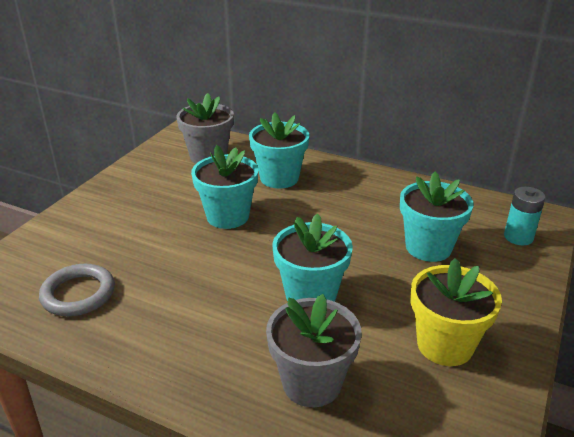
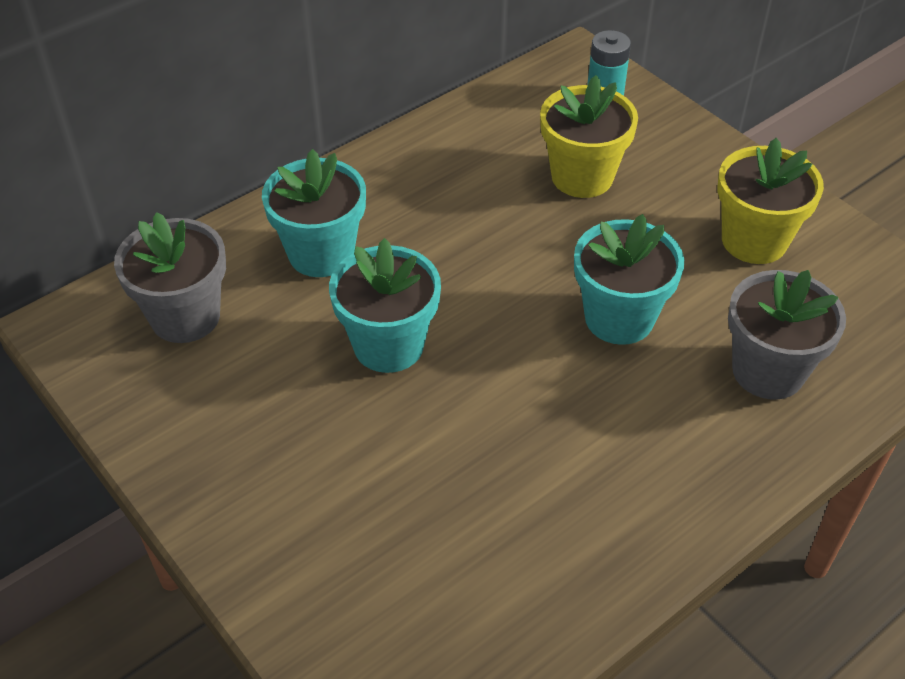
camera: 65 degrees left, 15 degrees up
grey ring [39,264,115,316] -> none
turquoise flower pot [400,172,474,262] -> yellow flower pot [540,75,638,198]

